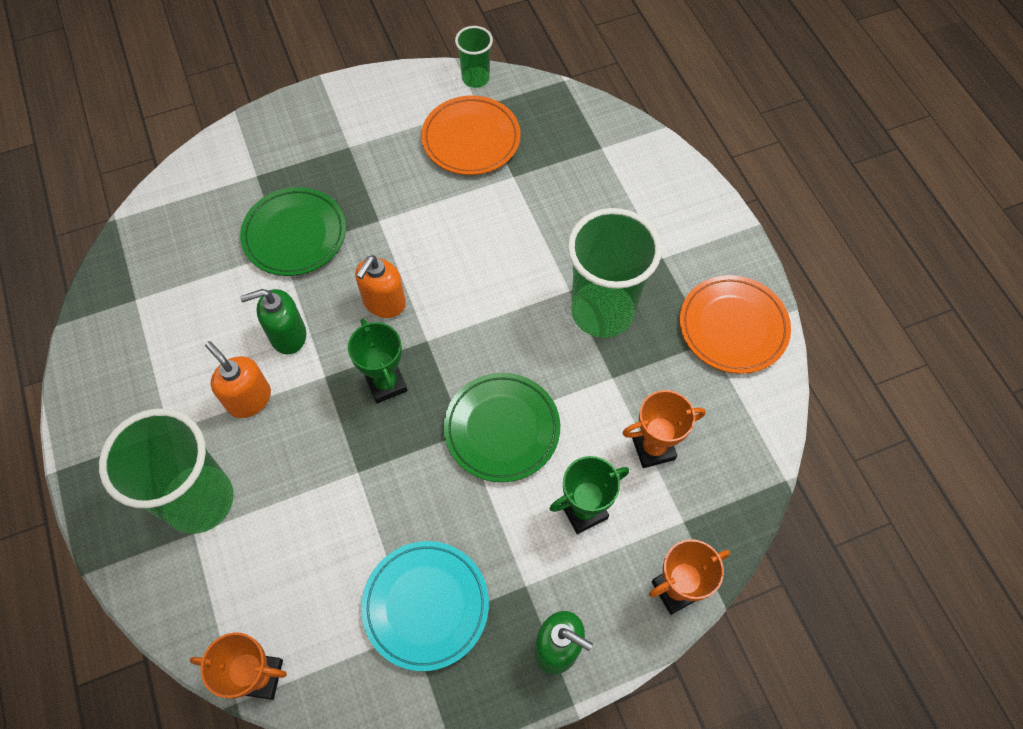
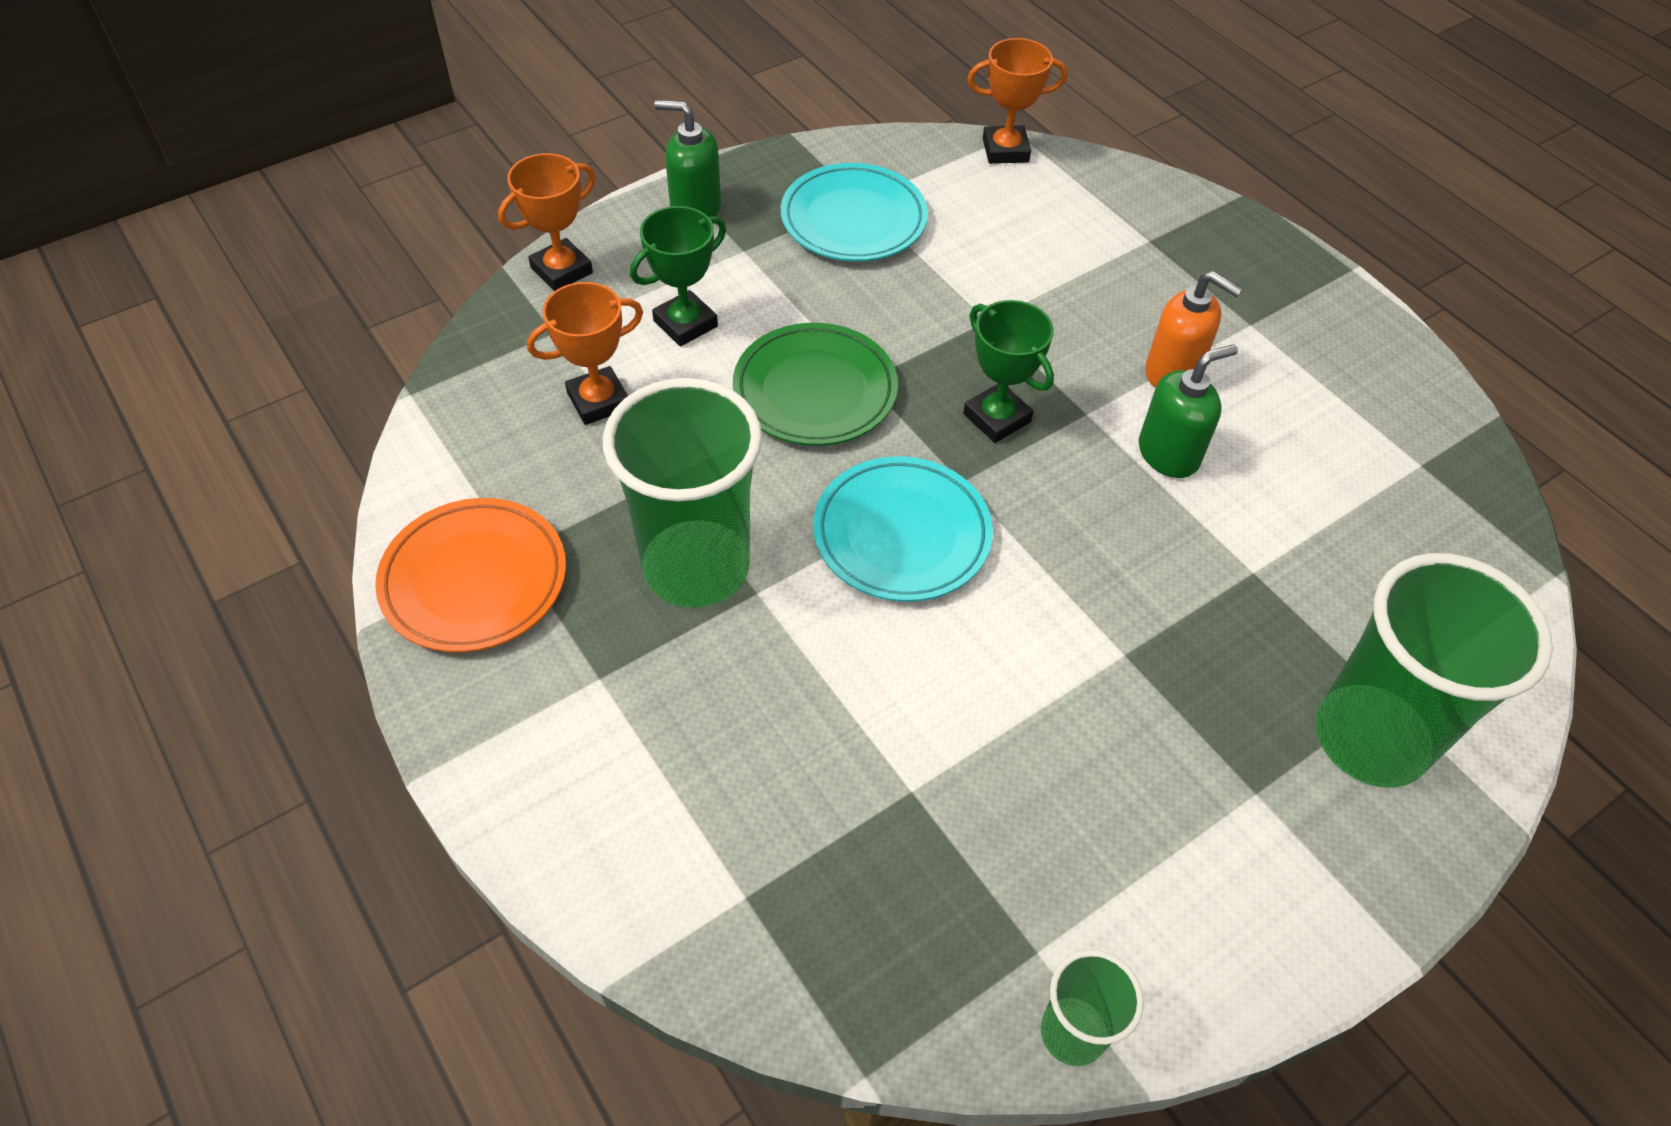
camera: 165 degrees right, 10 degrees down
green cup [99,409,234,534] -> green cup moved to [1316,553,1553,788]
green plate [240,187,346,276] -> none
orange soap dispenser [355,255,406,318] -> none
orange plate [421,96,520,175] -> none
none -> turquoise plate [813,456,993,602]

